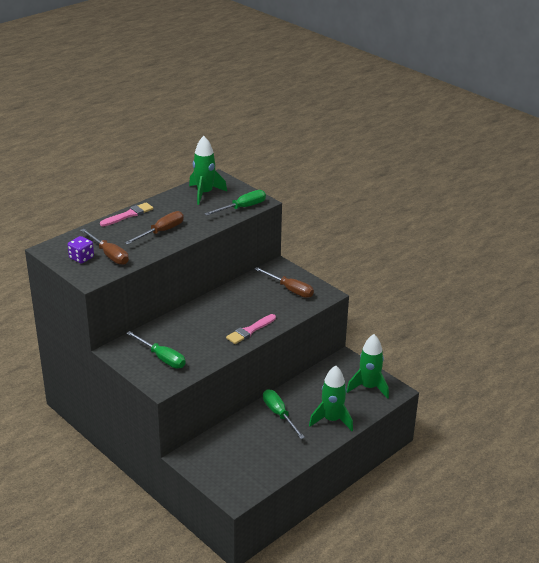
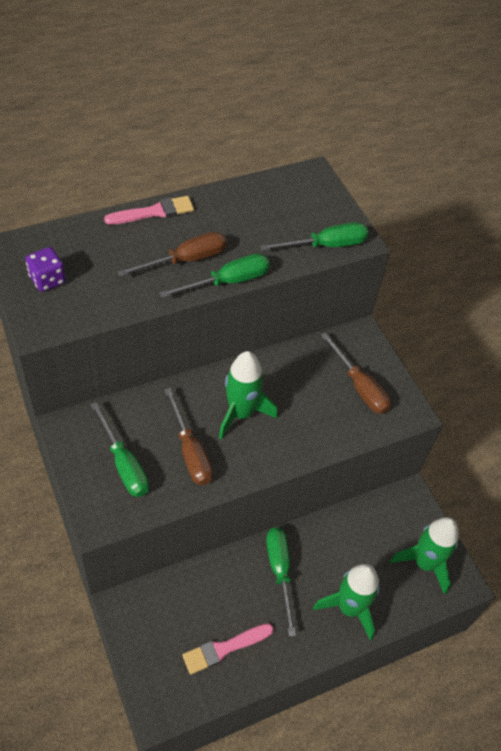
camera: 15 degrees right, 20 degrees up
brown screwdriver [80,229,129,265] -> brown screwdriver moved to [164,388,213,485]
green rocket [189,136,227,205] -> green rocket moved to [219,351,277,439]
pink brush [226,314,276,344] -> pink brush moved to [182,623,274,674]
none -> green screwdriver [159,254,270,298]

